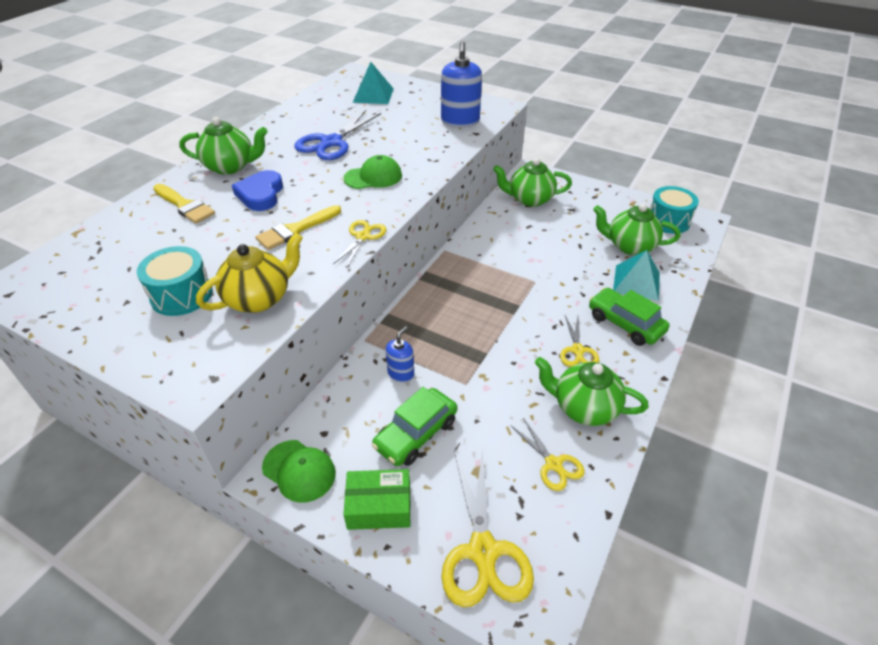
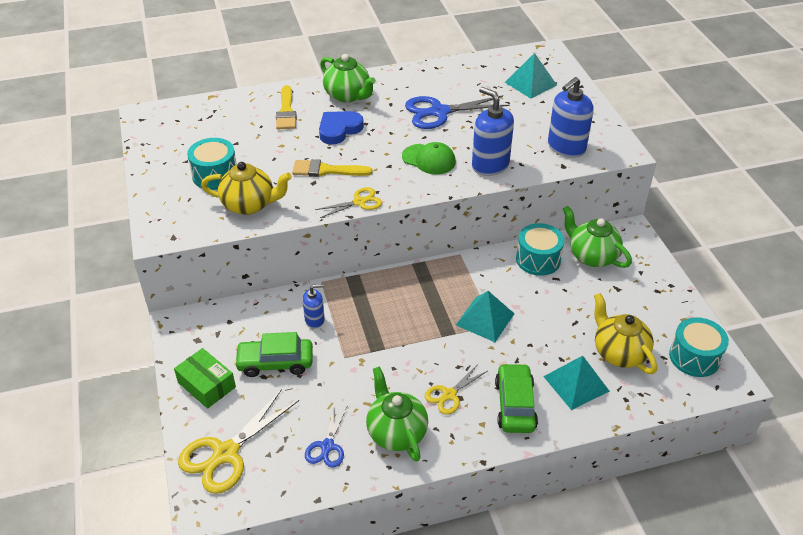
camera: 45 degrees right, 0 degrees up
green cap [262,440,336,503] -> none
yellow scissors [511,418,585,491] -> blue scissors [305,403,348,468]
green teapot [593,204,680,255] -> yellow teapot [594,293,657,374]
none -> turquoise pyramid [456,291,515,342]
none -> blue soap dispenser [472,87,514,176]
none -> turquoise drum [516,223,565,276]

